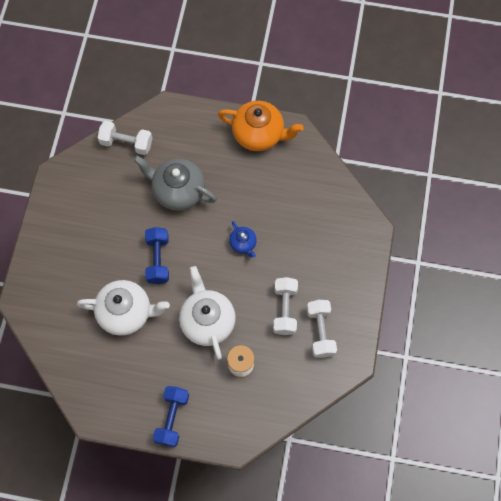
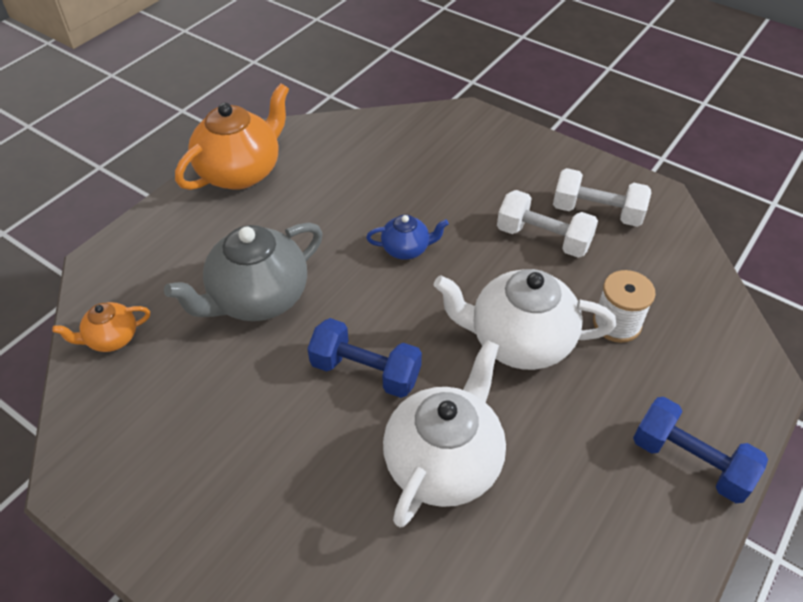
camera: 65 degrees left, 20 degrees down
white dumbbell [98,121,152,155] -> orange teapot [52,302,150,352]

